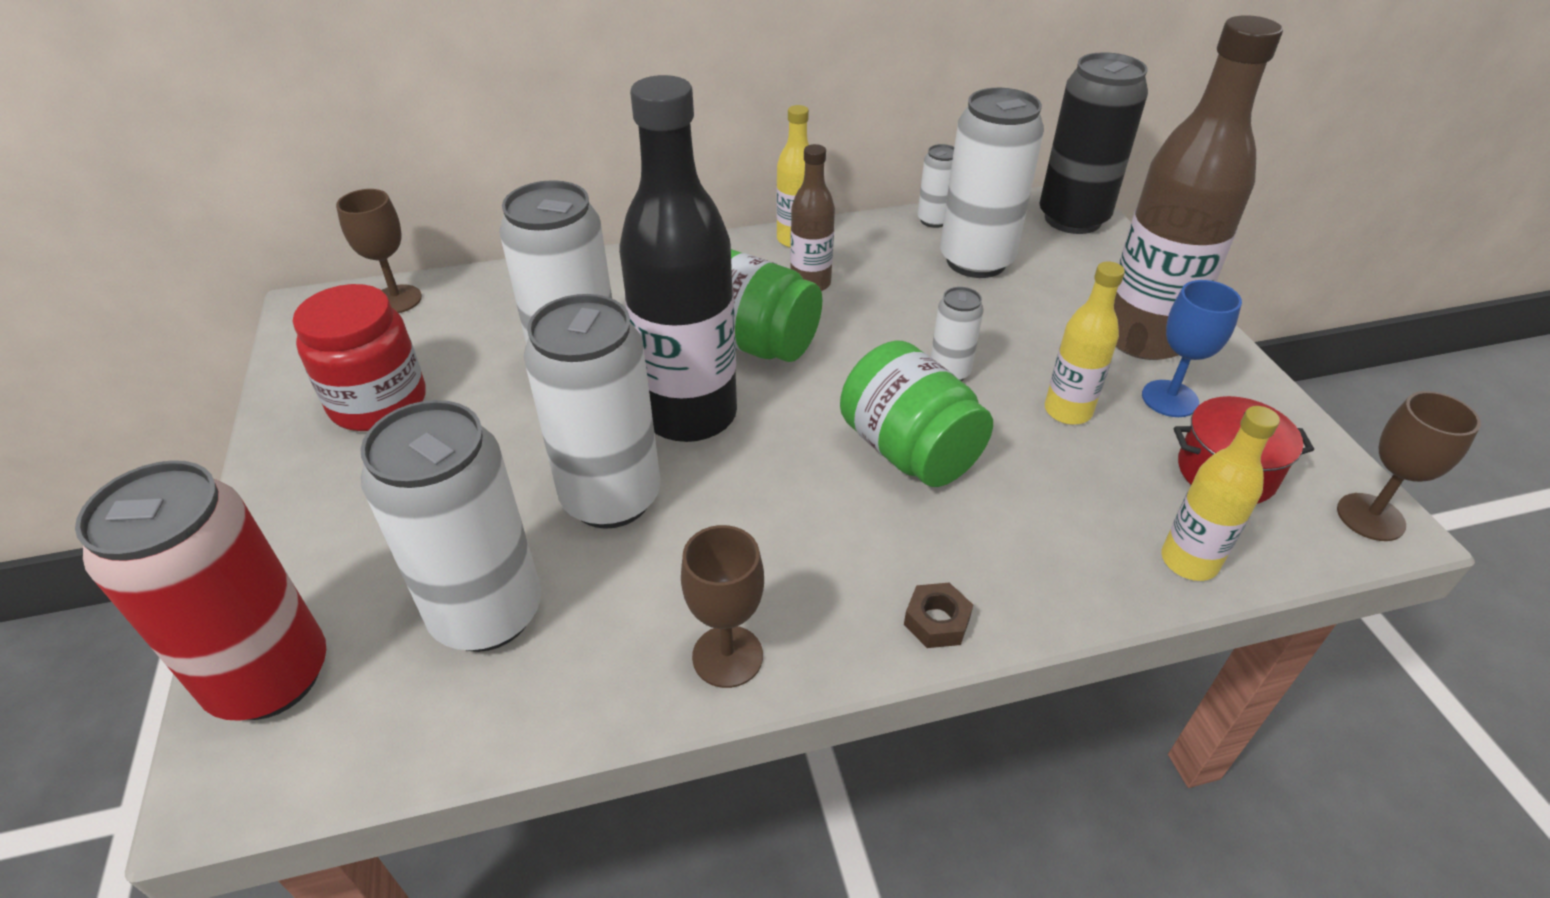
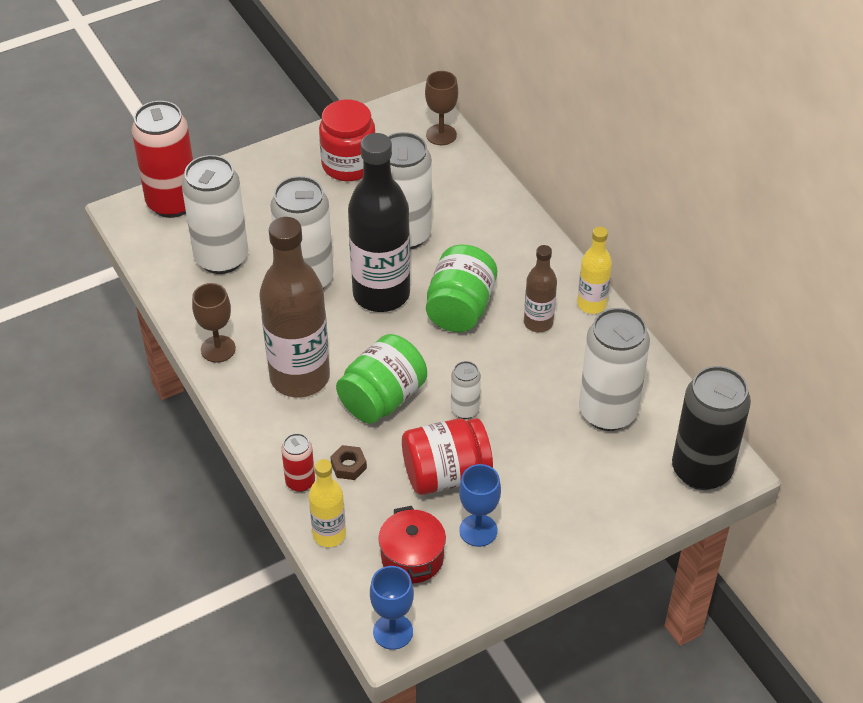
camera: 75 degrees right, 5 degrees up
brown nut [904,583,973,648] -> brown nut moved to [330,445,367,480]
white can [917,144,954,228] -> none
yellow bottle [1045,262,1125,425] -> red jar [402,418,493,495]
brown bottle [1114,15,1283,360] -> brown bottle moved to [259,217,330,397]
brown goblet [1337,391,1481,541] -> blue goblet [370,566,414,650]
none -> red can [281,433,315,492]

